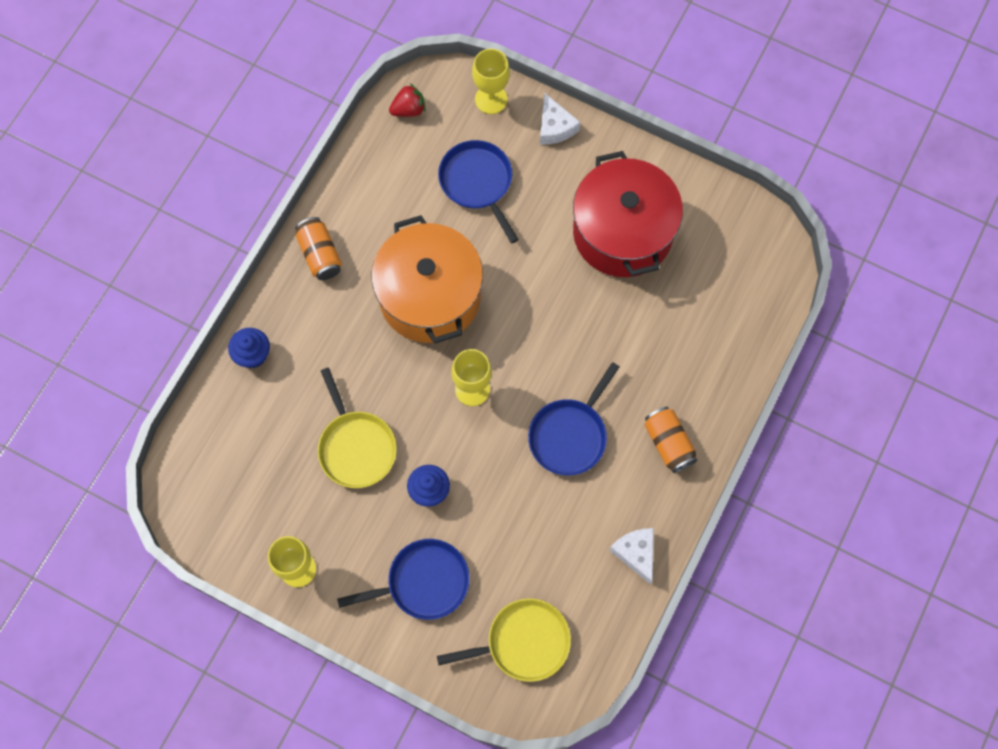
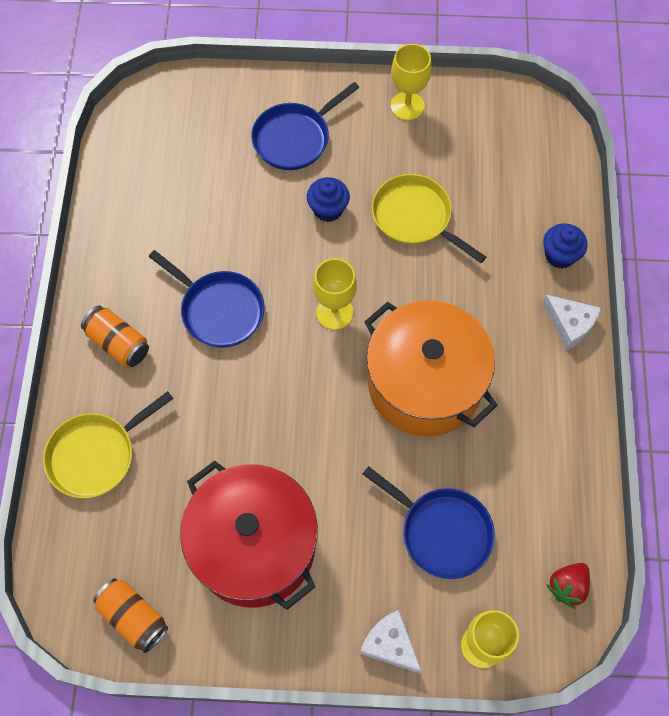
camera: 155 degrees right, 5 degrees down
orange can [295,217,342,280] -> orange can moved to [93,578,168,653]
yellow pan [437,598,571,682] -> yellow pan moved to [43,391,174,498]
blue pan [528,362,619,476] -> blue pan turned 120 degrees clockwise [149,250,265,348]
white cheese [609,528,654,585] -> white cheese moved to [542,295,601,350]

